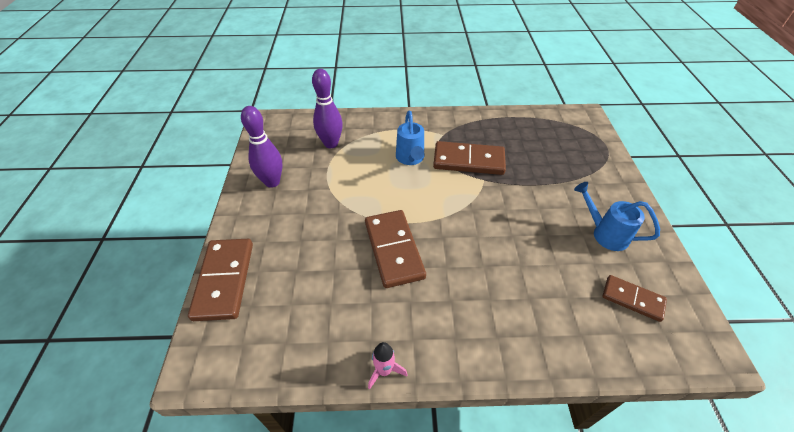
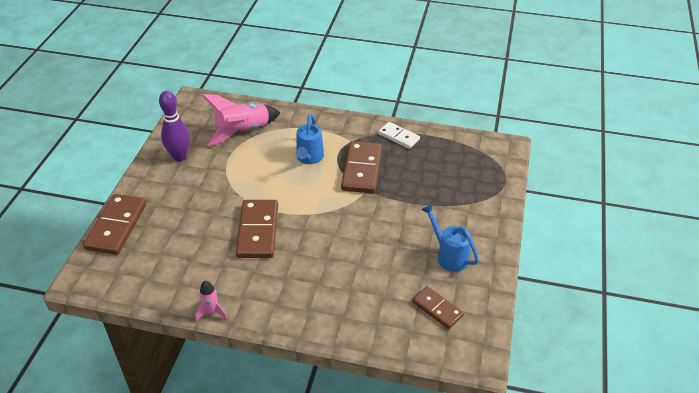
camera: 15 degrees right, 5 degrees down
purple bowling pin [312,69,343,148] -> pink rocket [202,94,280,146]
brown domino [433,141,506,175] -> brown domino turned 75 degrees clockwise [341,141,382,193]
none -> white domino [378,122,420,149]

